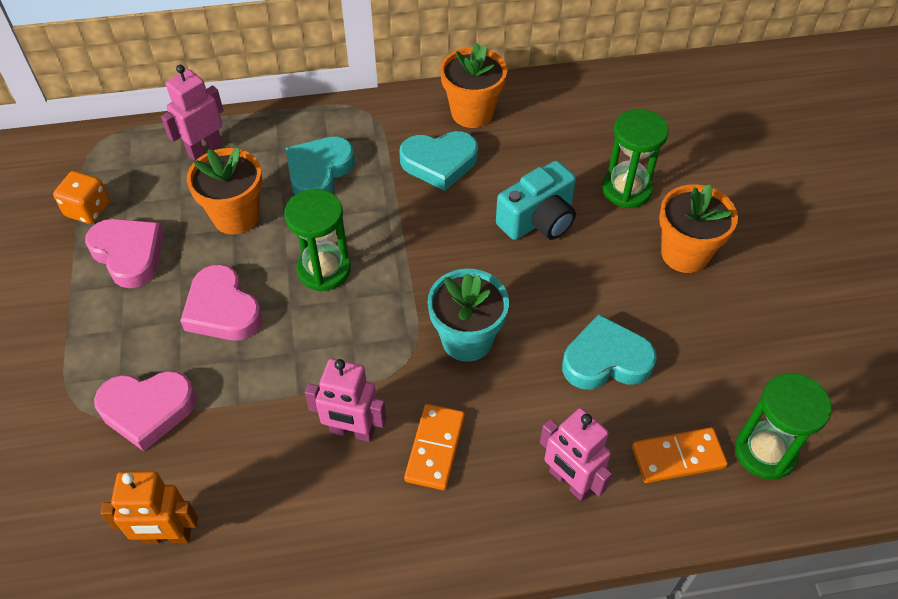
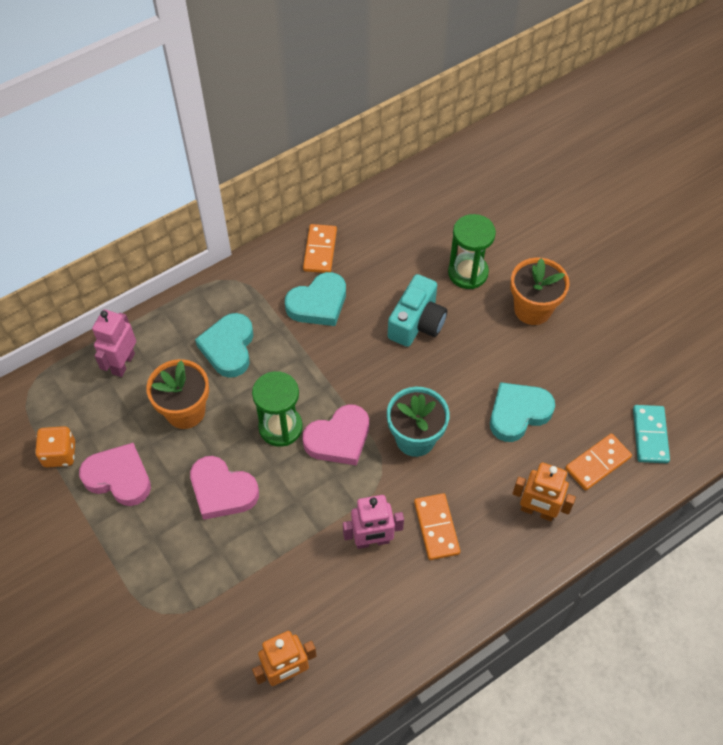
camera: 25 degrees left, 5 degrees up
pink heart [94,371,196,451] -> pink heart moved to [303,404,369,465]
orange flower pot [440,43,507,128] -> orange domino [303,224,337,273]
pink robot [540,408,612,501] -> orange robot [512,462,576,521]
green hourglass [735,373,832,479] -> turquoise domino [633,405,670,463]

